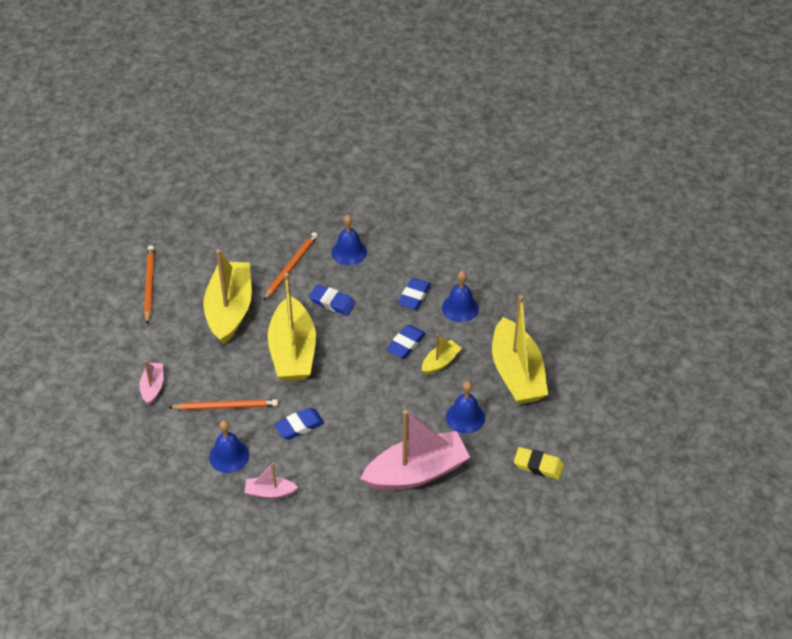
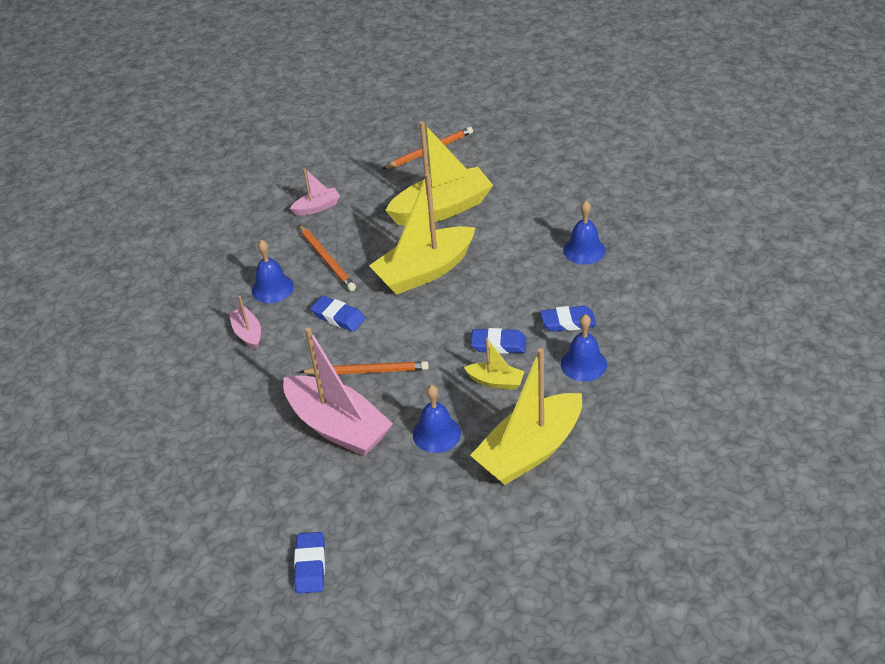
camera: 65 degrees right, 5 degrees down
orange pencil [263,232,318,301] -> orange pencil moved to [300,361,429,375]
blue eraser [309,284,356,316] -> blue eraser moved to [294,532,325,594]
yellow eraser [514,447,564,480] -> none

